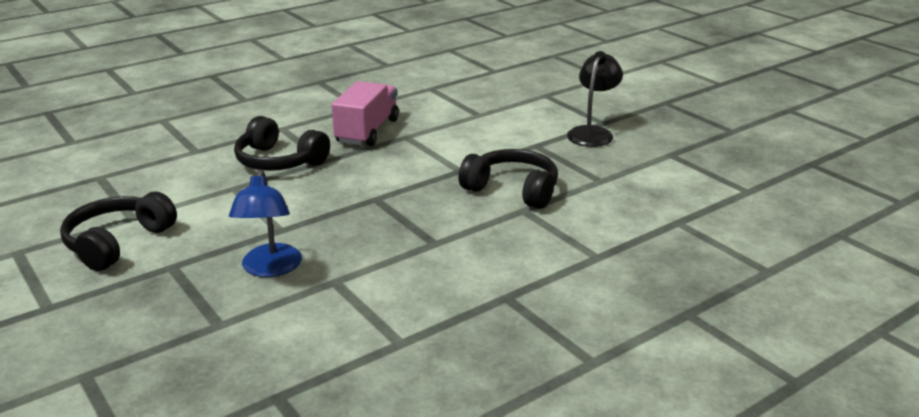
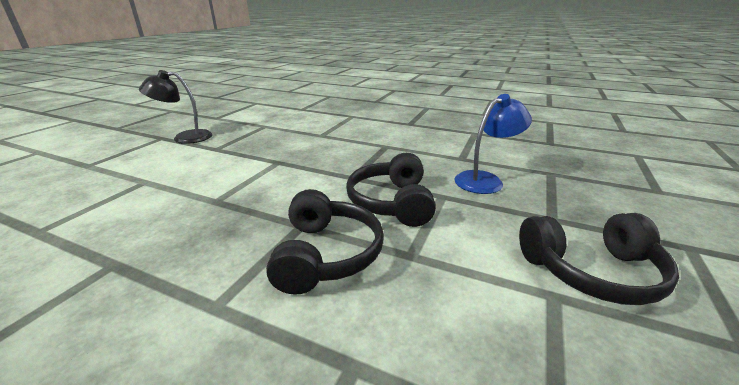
camera: 120 degrees left, 0 degrees up
pink truck [332,81,399,146] -> none
black headphones [459,149,558,209] -> black headphones moved to [346,153,436,227]

